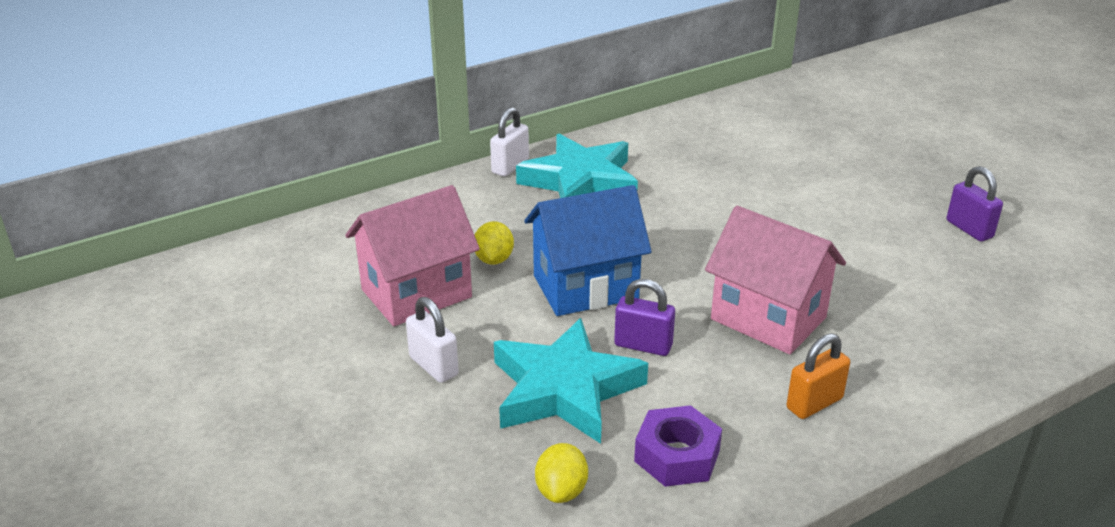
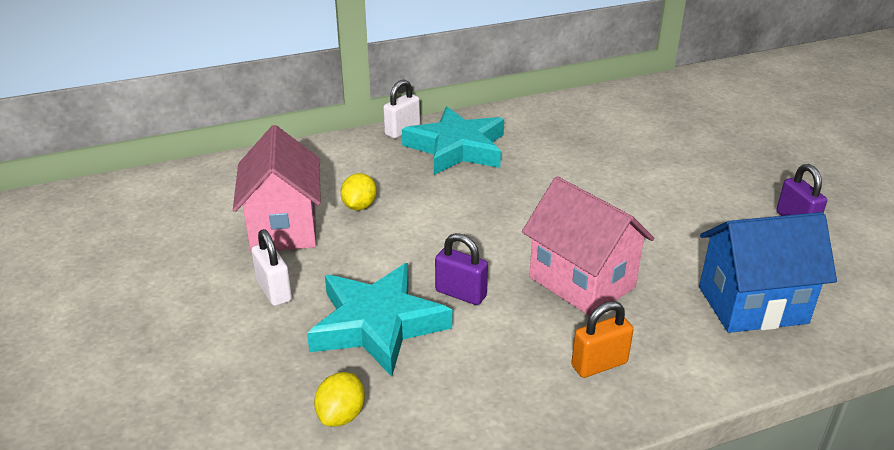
camera: 10 degrees right, 0 degrees up
pink house [345,185,480,326] -> pink house turned 75 degrees counterclockwise [233,125,321,253]
blue house [524,185,652,316] -> blue house moved to [699,212,837,333]
purple nut [634,405,722,487] -> none

